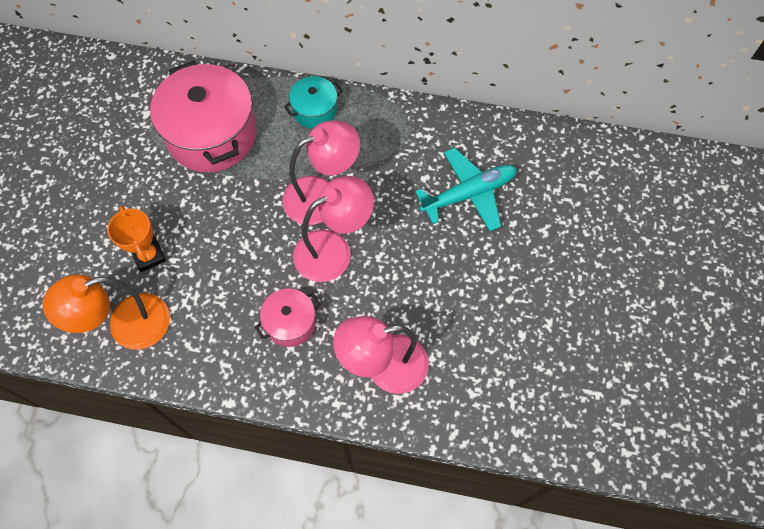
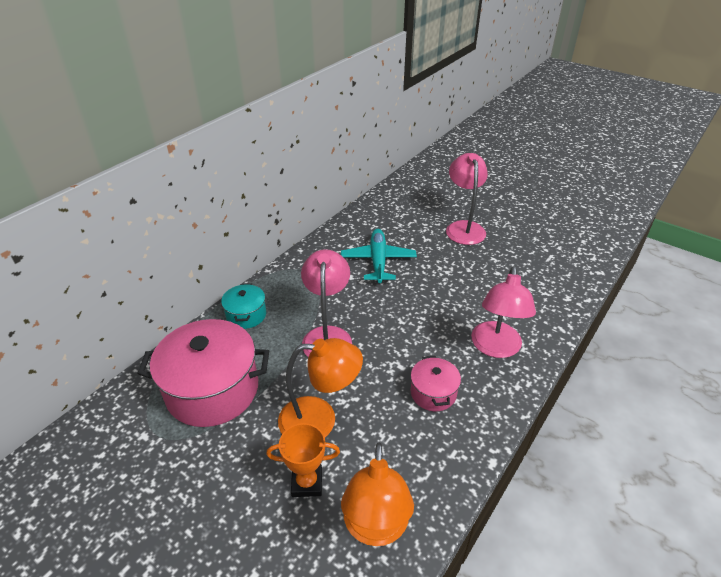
camera: 65 degrees left, 25 degrees down
pink lamp [293,176,374,282] -> pink lamp moved to [446,153,488,245]
none -> orange lamp [278,338,363,437]

